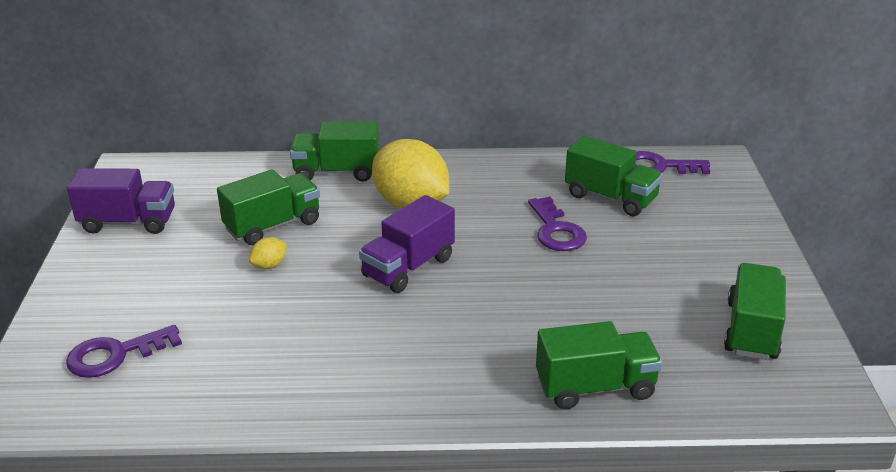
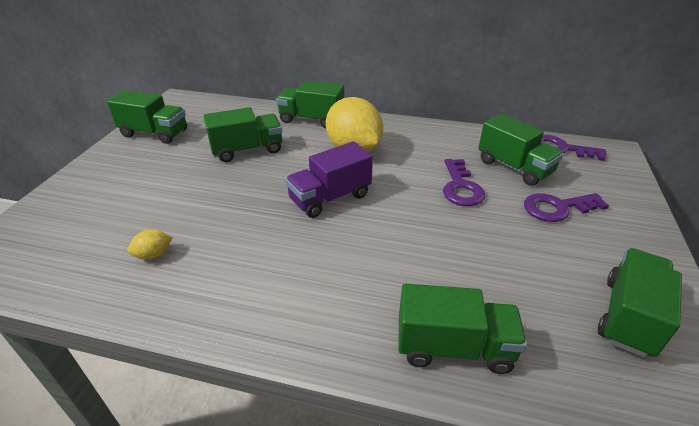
camera: 15 degrees right, 5 degrees up
purple key [66,325,182,378] -> purple key moved to [524,193,609,222]
purple truck [67,168,175,234] -> green truck [107,90,187,144]
yellow lemon [249,237,287,269] -> yellow lemon moved to [128,229,173,260]

